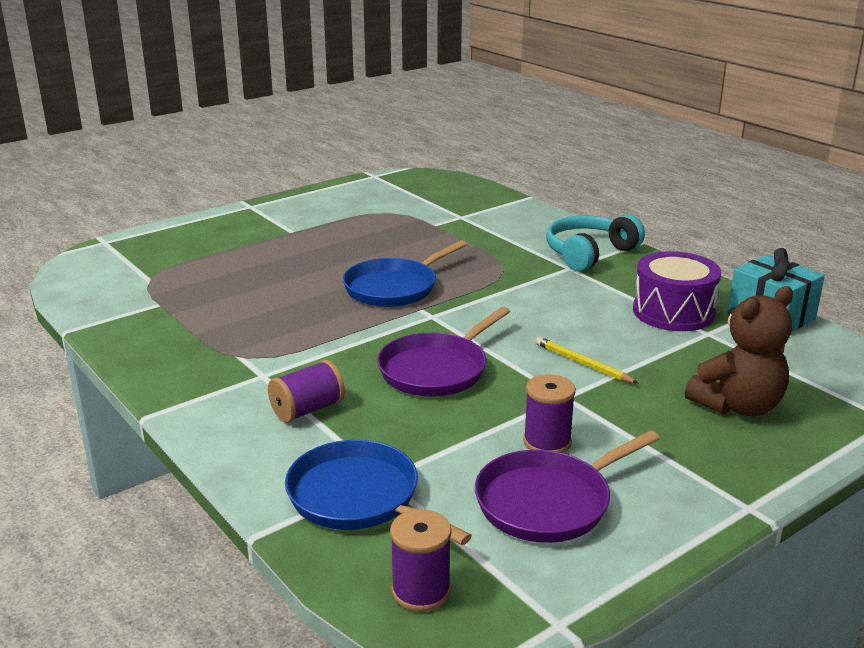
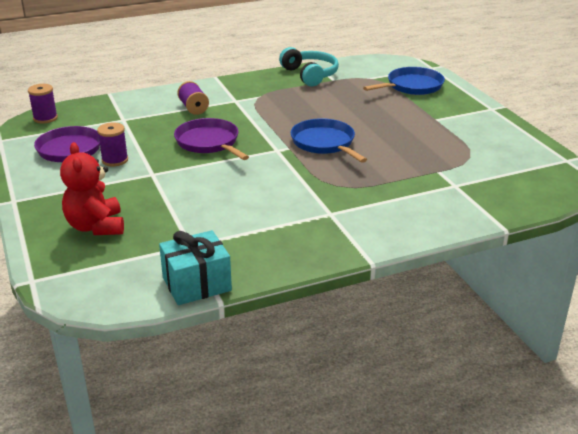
camera: 105 degrees right, 5 degrees up
blue pan [285,440,472,545] -> blue pan moved to [363,67,445,95]
yellow pencil [535,337,638,383] -> none
turquoise headphones [546,215,645,271] -> turquoise headphones moved to [279,47,339,86]
purple drum [633,251,721,331] -> none
brown teddy bear [685,286,793,416] -> red teddy bear [60,142,124,235]

